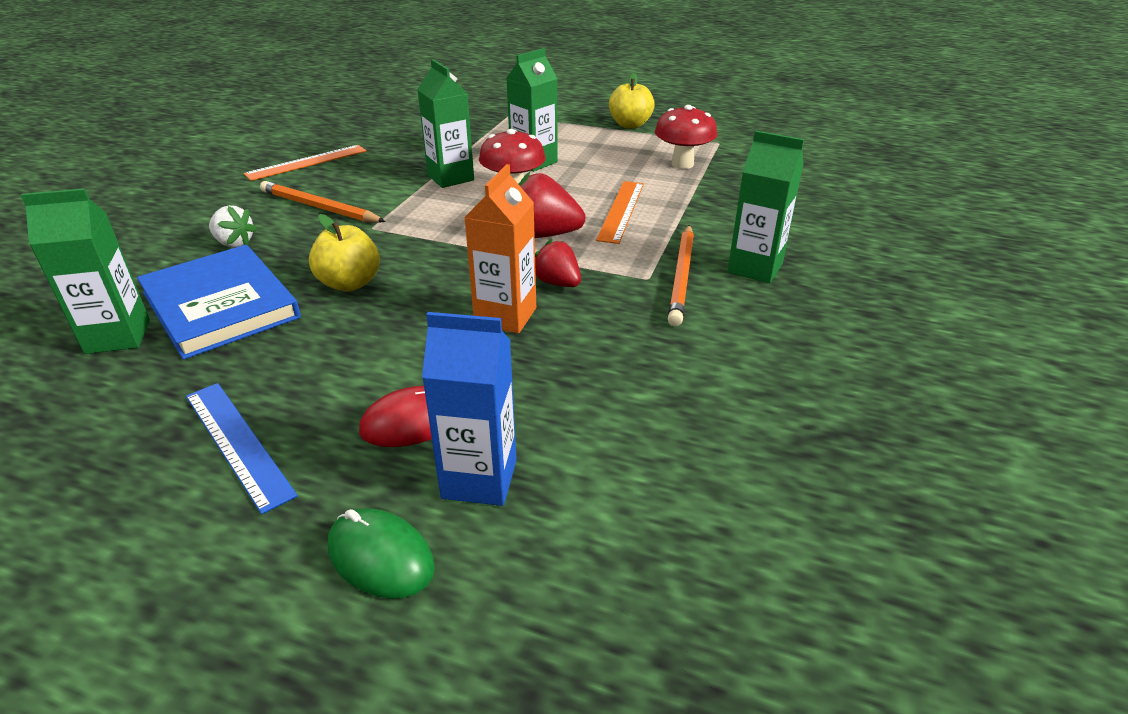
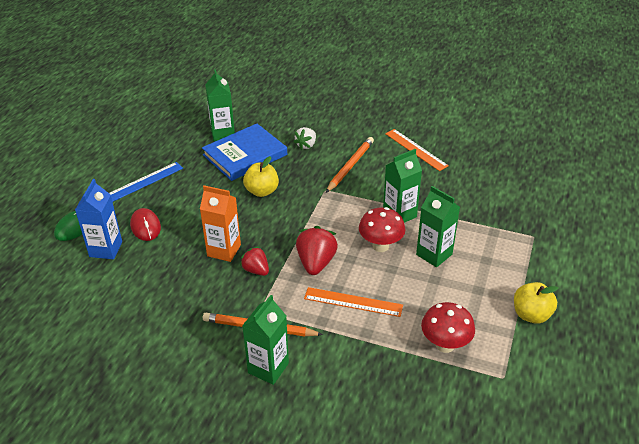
camera: 90 degrees right, 5 degrees up
red strawberry [535,239,581,287] -> red strawberry turned 90 degrees counterclockwise [240,246,269,276]

